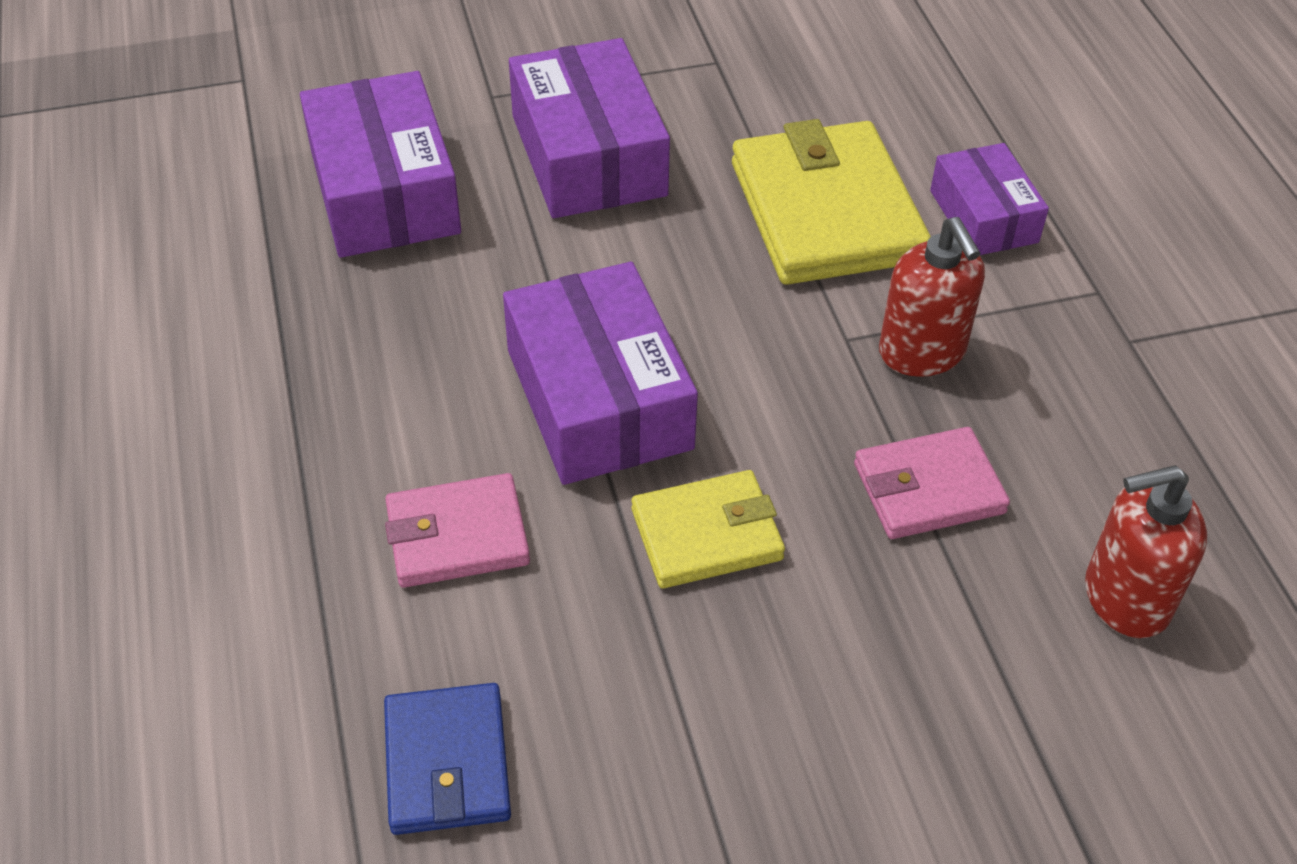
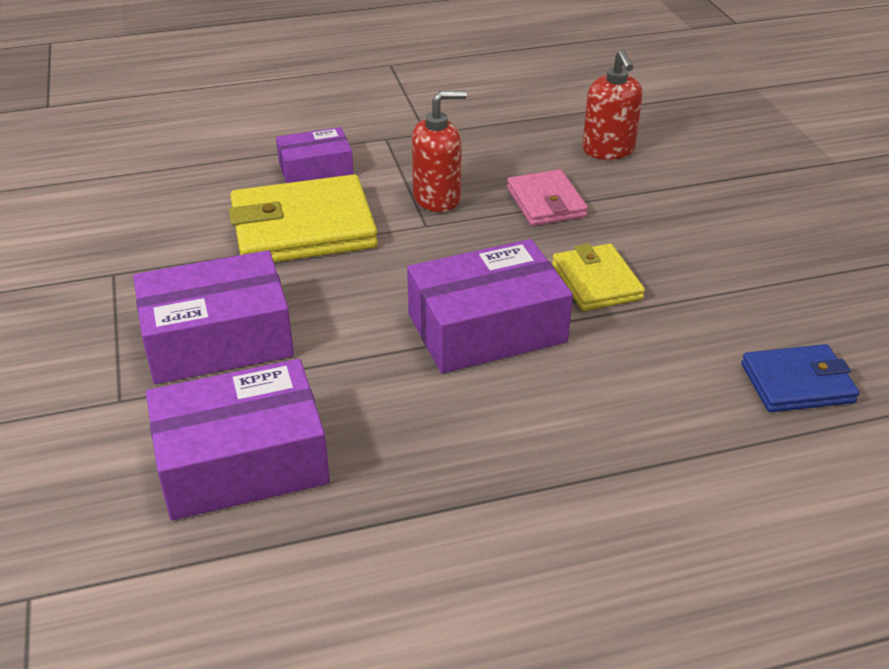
camera: 90 degrees left, 10 degrees down
pink wallet [385,473,530,588] -> none

